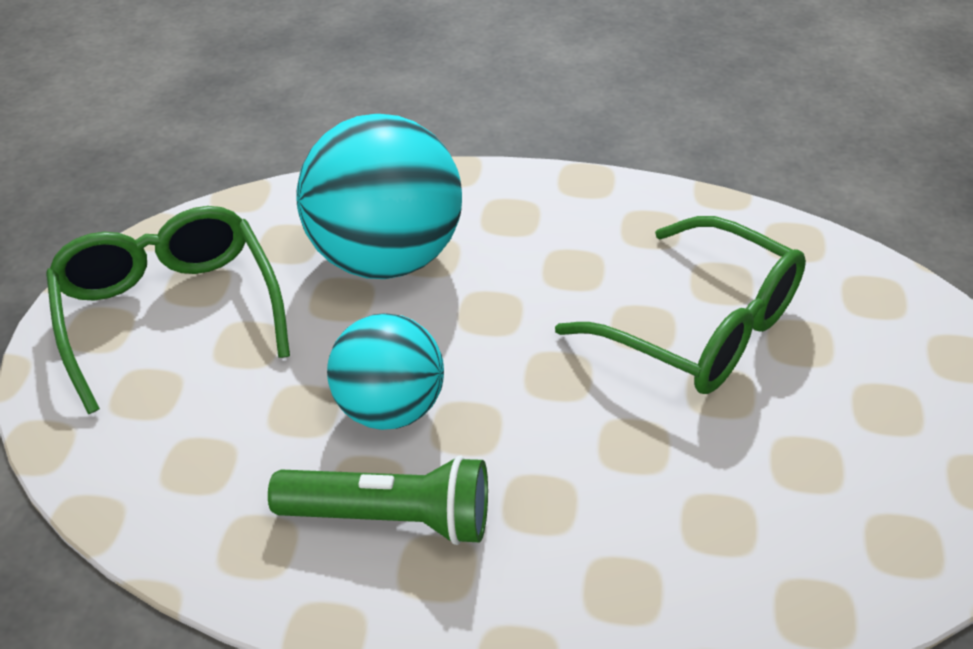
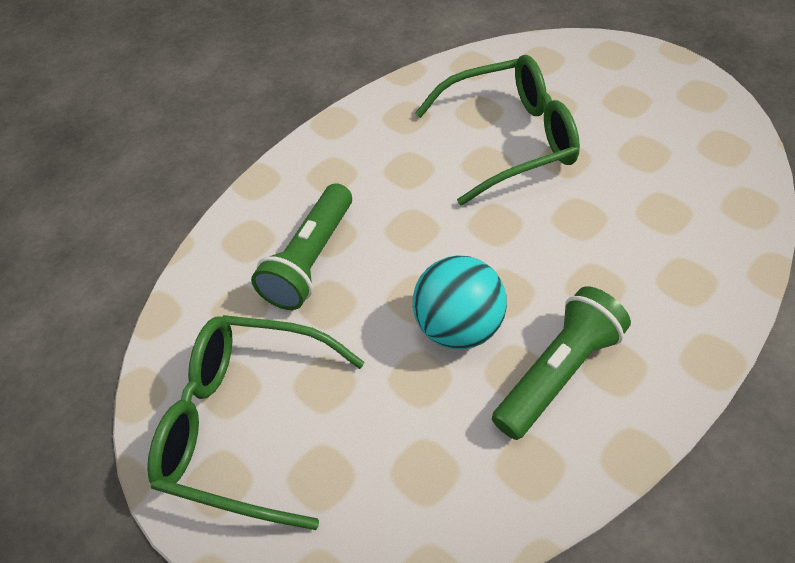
camera: 50 degrees left, 10 degrees up
turquoise ball [296,114,462,279] -> green flashlight [251,183,352,310]

